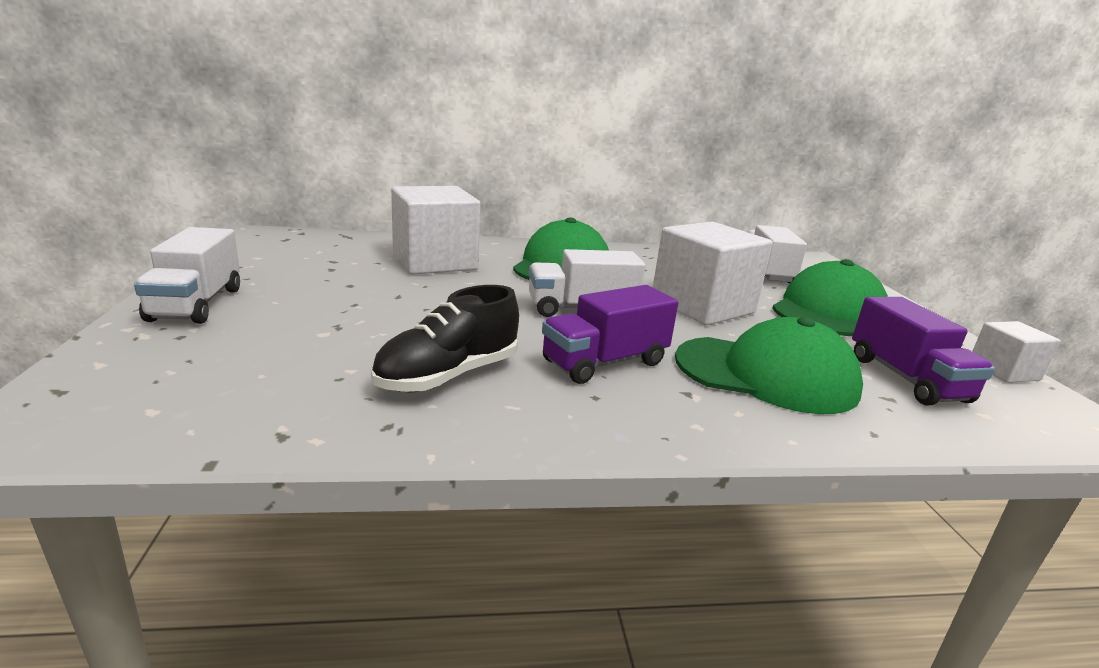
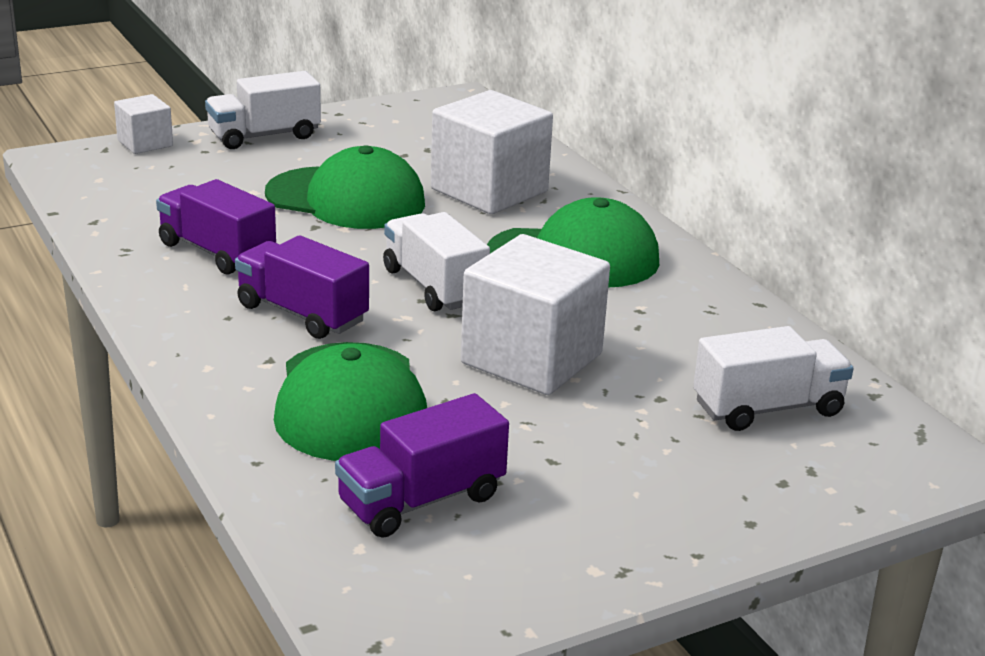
camera: 70 degrees right, 5 degrees up
black shoe [371,285,519,392] -> purple truck [156,179,276,275]
green cap [772,259,888,336] -> green cap moved to [265,145,425,229]
white cube [972,321,1061,383] -> white cube moved to [114,94,173,154]

